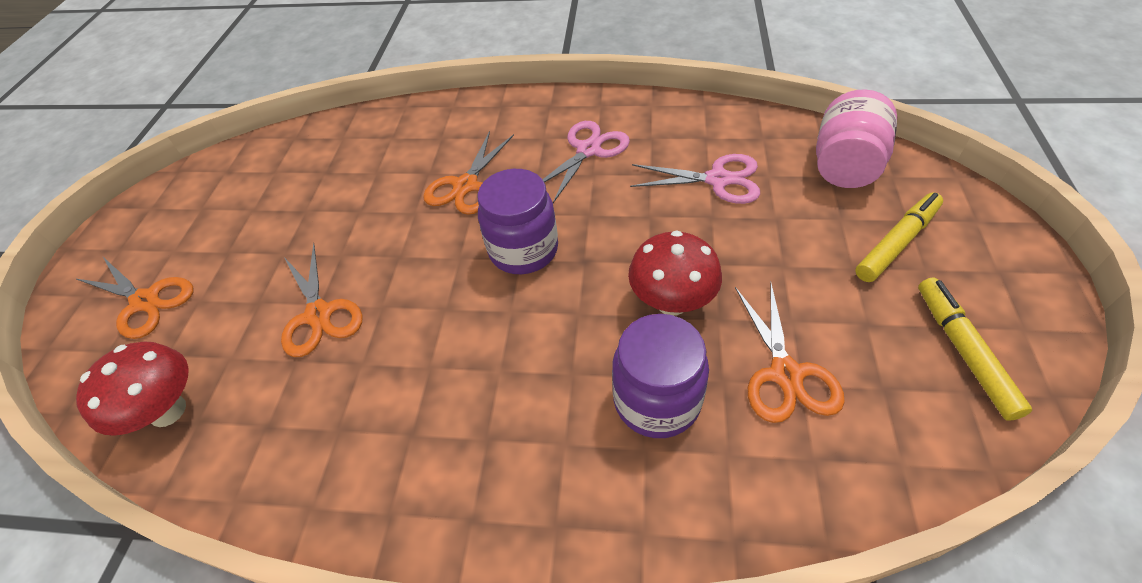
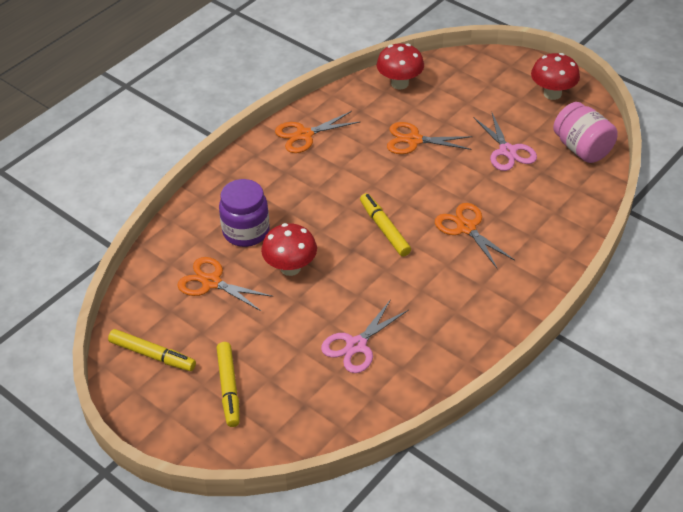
camera: 120 degrees right, 5 degrees down
orange scissors [75,256,193,339] -> orange scissors moved to [275,111,360,153]
purple jar [477,169,558,274] -> yellow marker [360,193,411,257]
pink scissors [542,121,630,203] -> pink scissors moved to [473,113,537,171]
pink jar [816,89,897,188] -> pink jar moved to [553,102,618,163]
none -> red mushroom [531,53,580,100]

